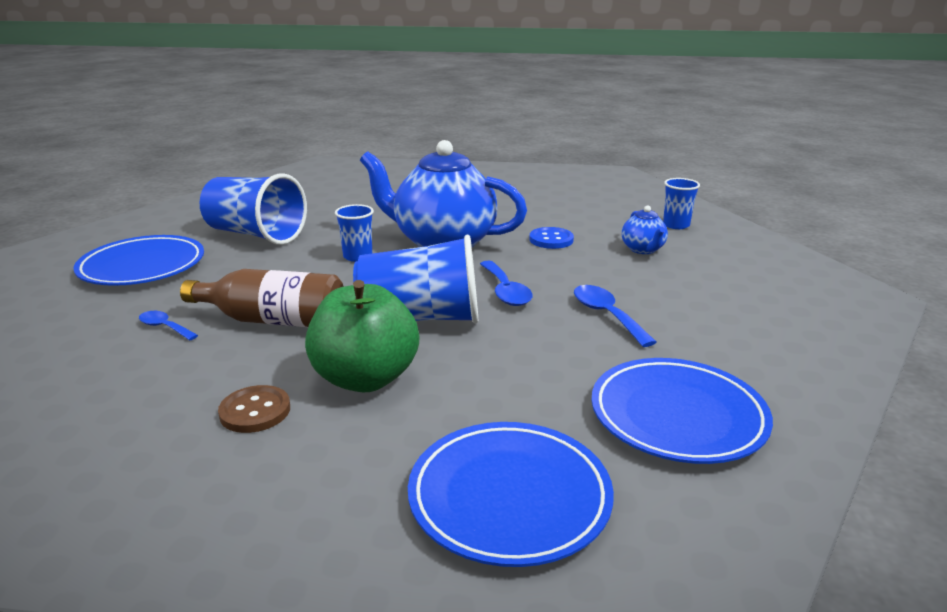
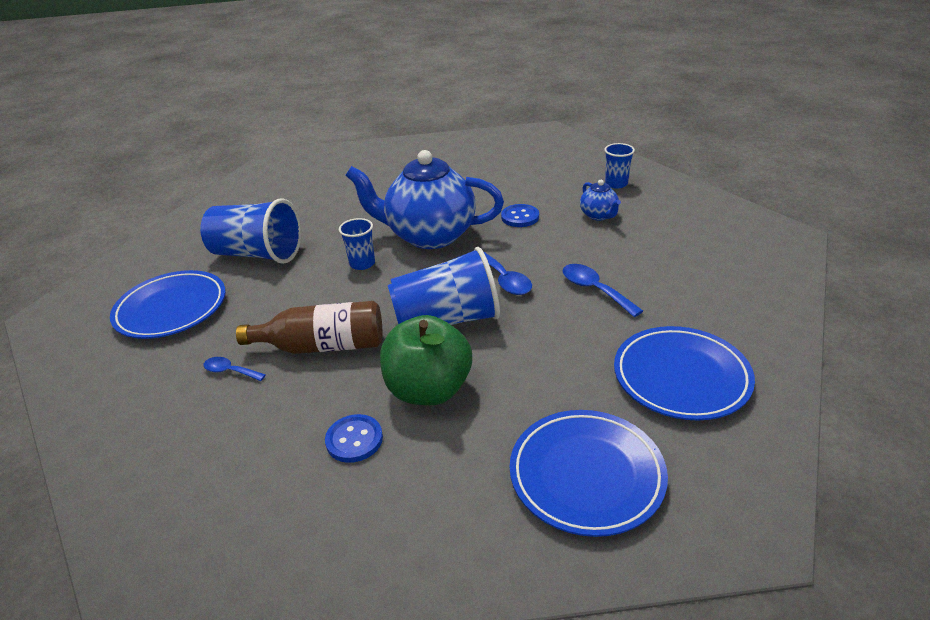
camera: 10 degrees left, 10 degrees up
brown button [218,385,290,433] -> blue button [325,414,383,463]

